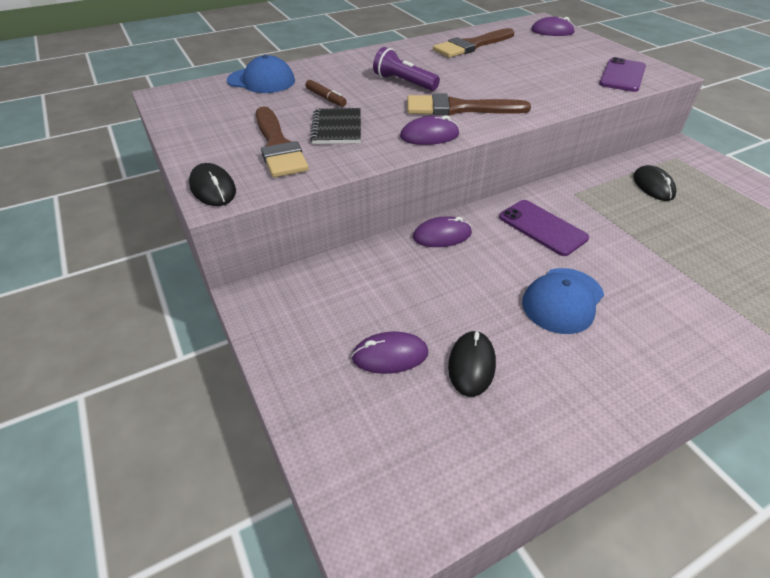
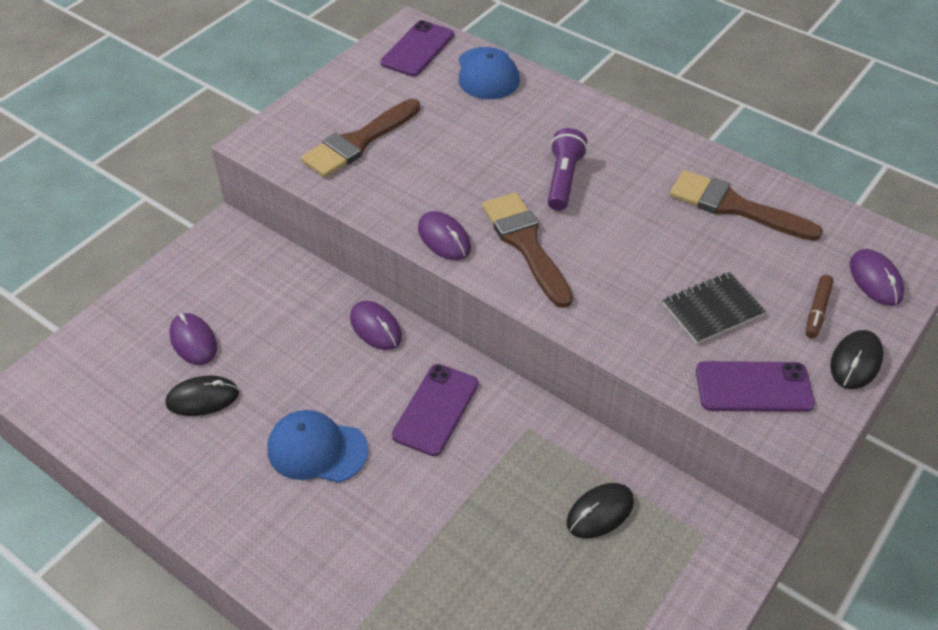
camera: 65 degrees right, 5 degrees up
black mouse [189,163,236,206] -> black mouse moved to [830,330,884,389]
brown marker [305,80,347,107] -> brown marker moved to [806,275,834,338]
black notebook [310,108,361,144] -> black notebook moved to [663,272,766,344]
none -> purple phone [380,20,454,76]

